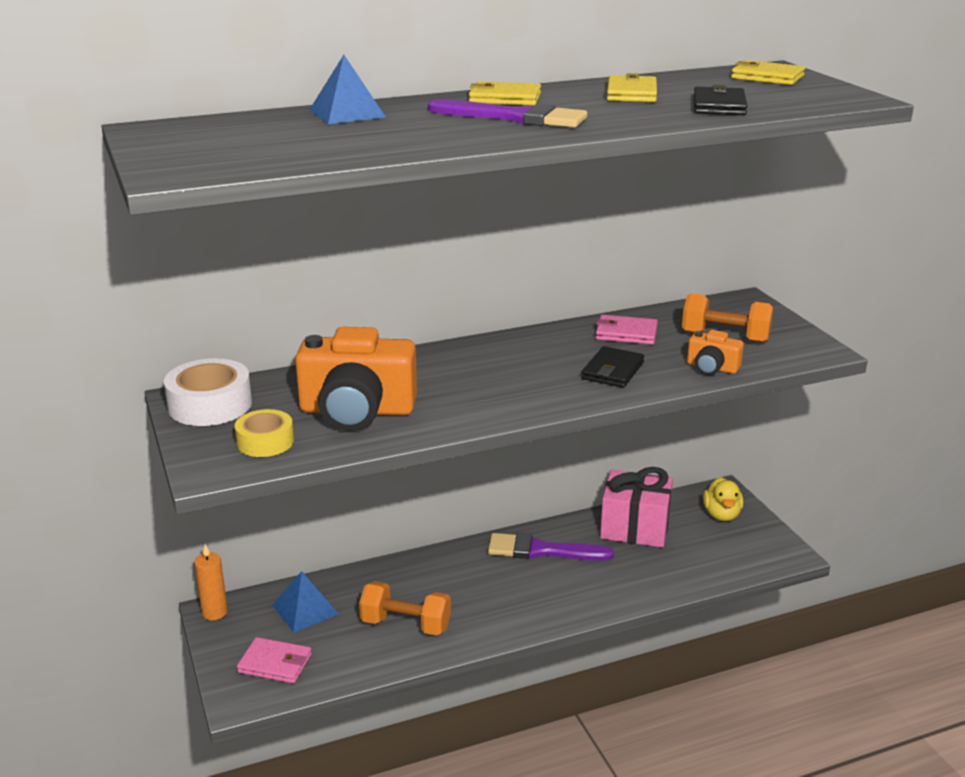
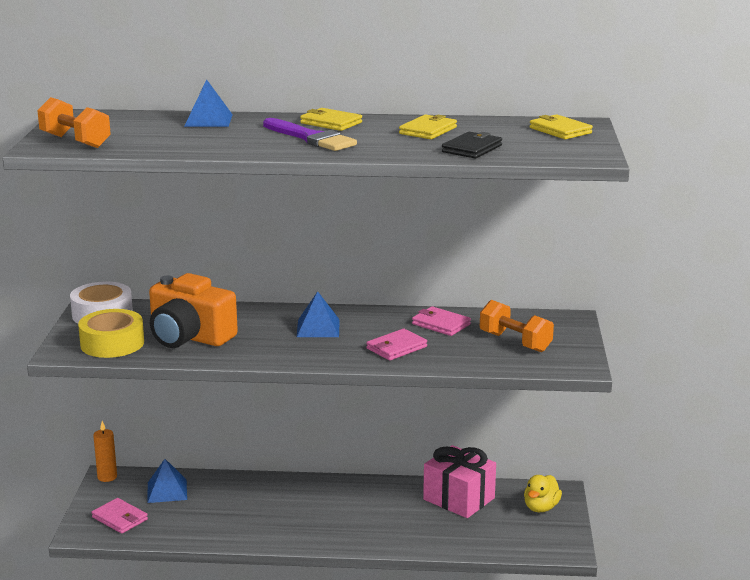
camera: 25 degrees right, 5 degrees down
yellow tape [235,409,294,457] -> yellow tape [78,309,144,358], size x1.54
orange dumbbell [359,581,451,635] -> orange dumbbell moved to [37,97,111,148]
purple brush [488,533,614,561] -> none
black wallet [581,346,644,388] -> pink wallet [366,329,427,360]
orange camera [687,330,744,375] -> none
none -> blue pyramid [297,291,340,337]

